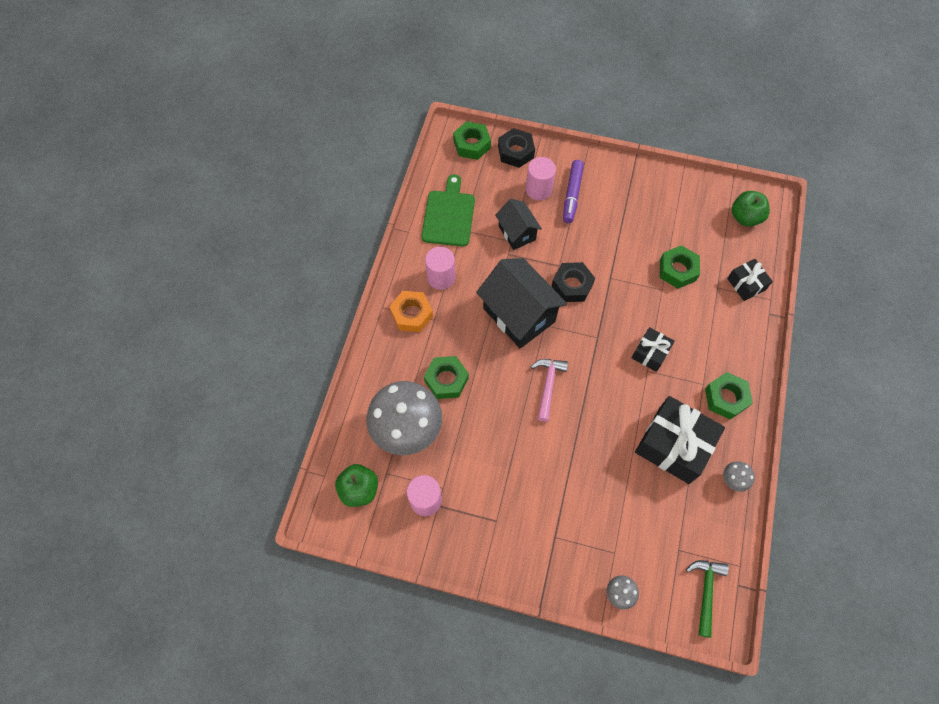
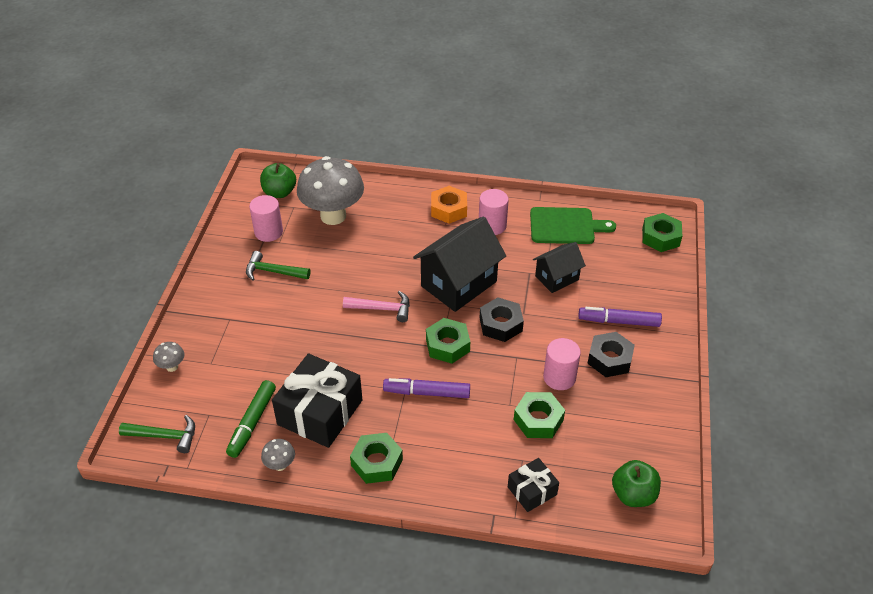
camera: 85 degrees right, 20 degrees down
green nut [424,356,469,399] -> green nut moved to [426,318,470,364]
black nut [498,128,535,168] -> black nut moved to [587,332,635,377]
pink cylinder [526,157,556,200] -> pink cylinder moved to [543,338,581,390]
black gift [632,327,675,372] -> purple marker [383,378,470,398]
none -> green marker [226,380,276,458]
none -> green hammer [246,251,310,281]

